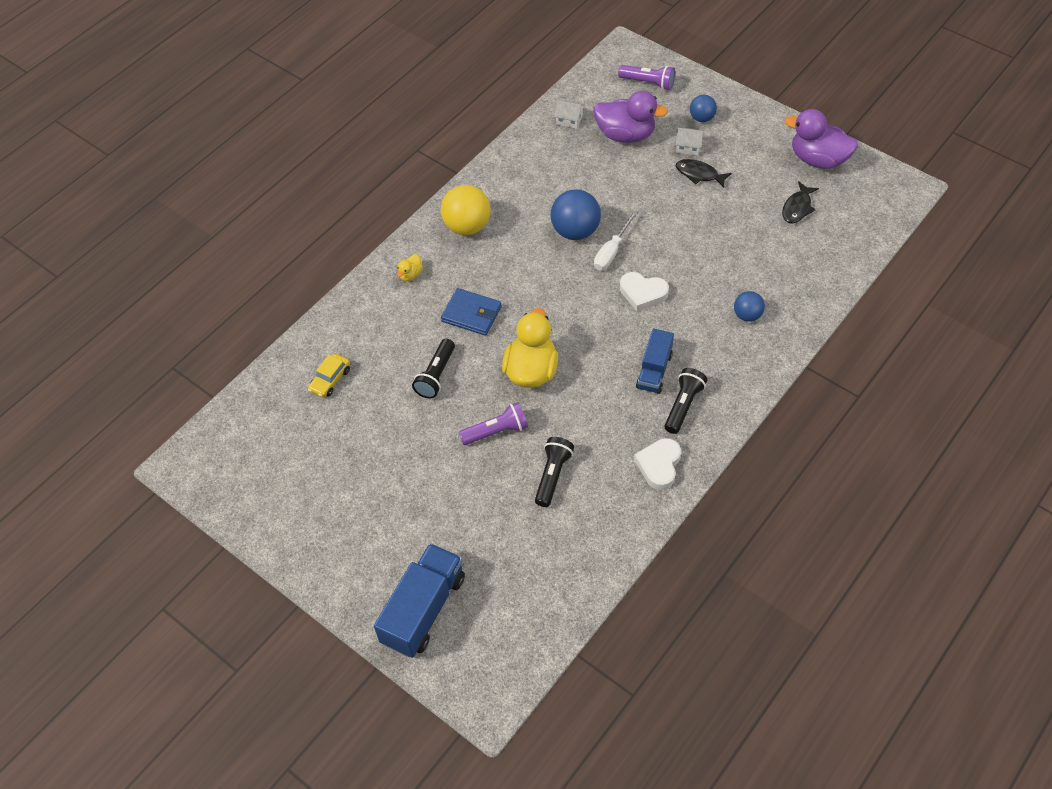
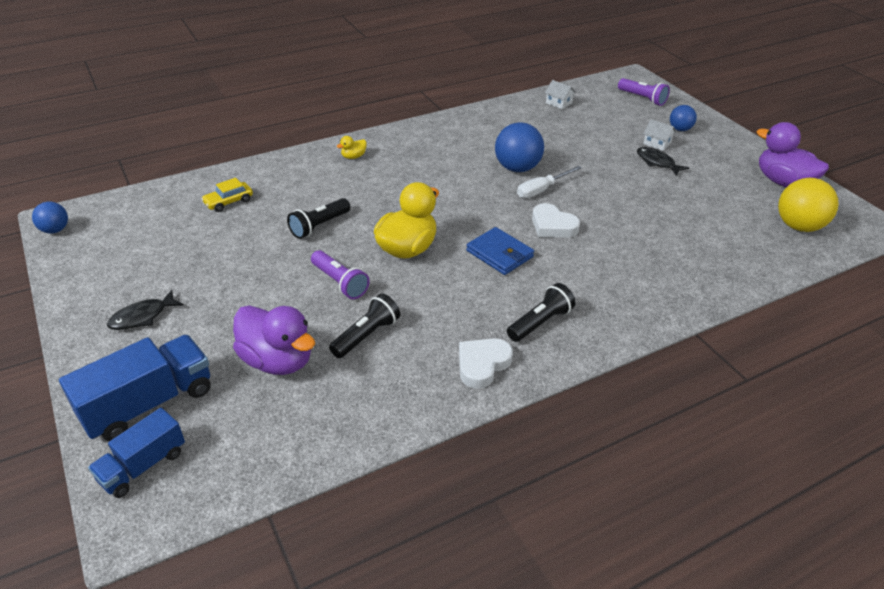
camera: 20 degrees right, 15 degrees down
yellow ball [441,185,491,235] -> yellow ball moved to [778,178,839,232]
blue wallet [441,288,502,336] -> blue wallet moved to [466,227,534,275]
purple flashlight [459,402,528,445] -> purple flashlight turned 45 degrees clockwise [311,250,370,299]
purple duck [594,91,668,143] -> purple duck moved to [233,305,315,375]
blue truck [636,329,674,394] -> blue truck moved to [88,408,185,498]
blue ball [734,291,765,322] -> blue ball moved to [32,202,68,233]
black fish [782,181,819,224] -> black fish moved to [107,290,184,330]

